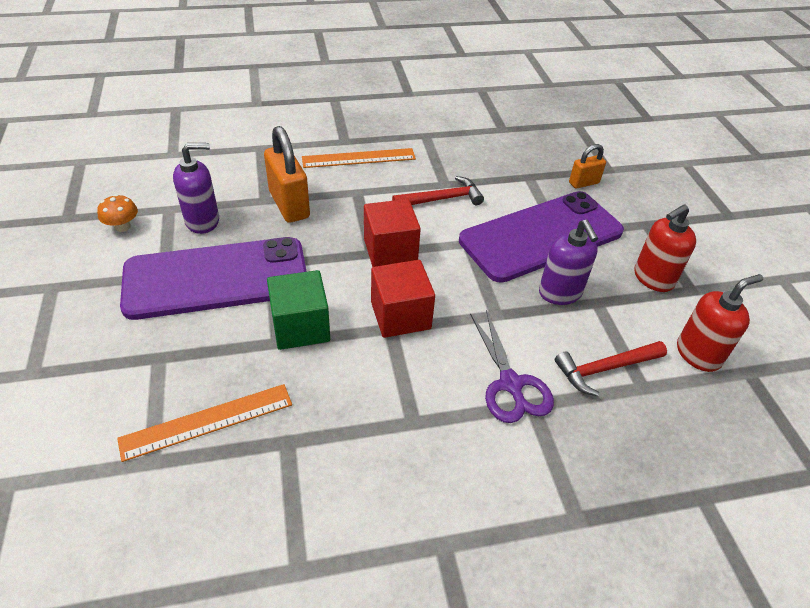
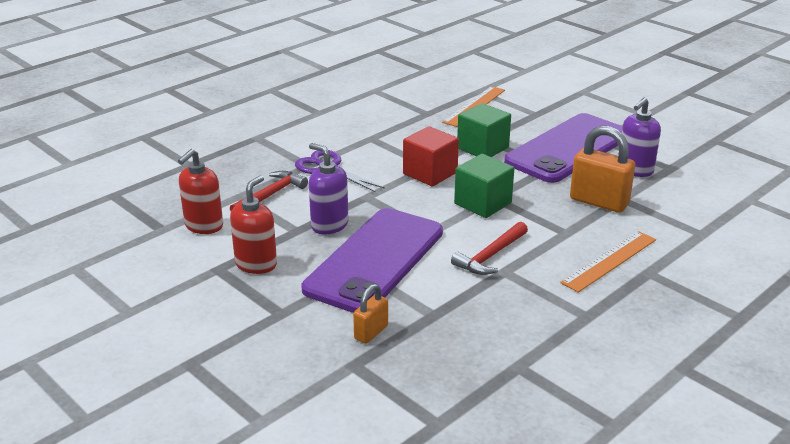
camera: 150 degrees right, 15 degrees down
orange mushroom [97,194,138,232] -> none
red cube [364,199,421,267] -> green cube [454,154,514,218]

